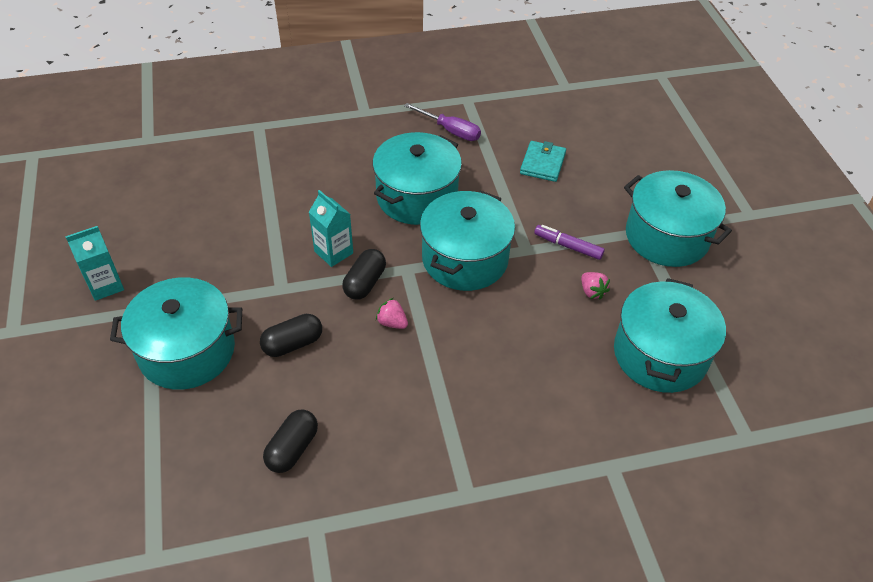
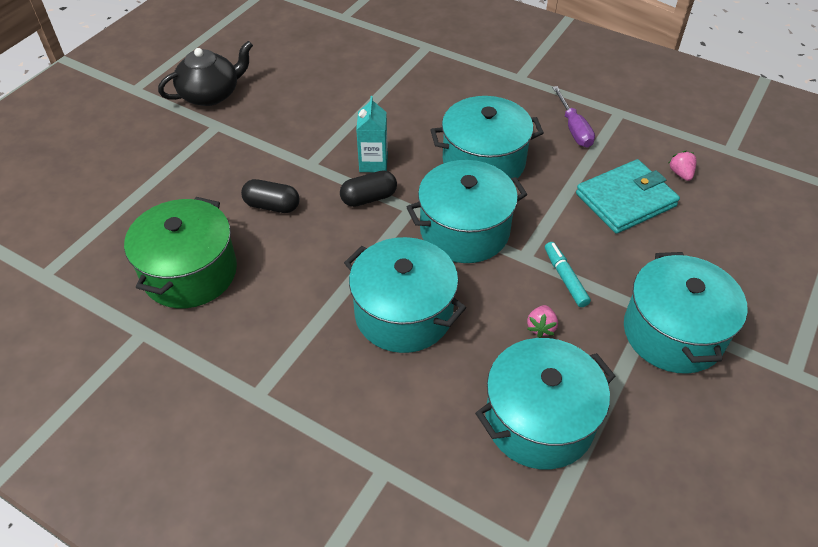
camera: 45 degrees right, 0 degrees up
turquoise carton [65,226,124,301] -> black teapot [158,41,253,106]
turquoise pot [110,277,242,390] -> turquoise pot moved to [344,237,466,353]
black capsule [263,409,318,473] -> green pot [124,197,237,308]
pink strawberry [376,298,408,329] -> pink strawberry moved to [669,151,697,181]
turquoise wallet [520,141,566,182] -> turquoise wallet [576,159,680,234], size x1.57
purple marker [534,225,605,260] -> turquoise marker [545,242,591,307]

